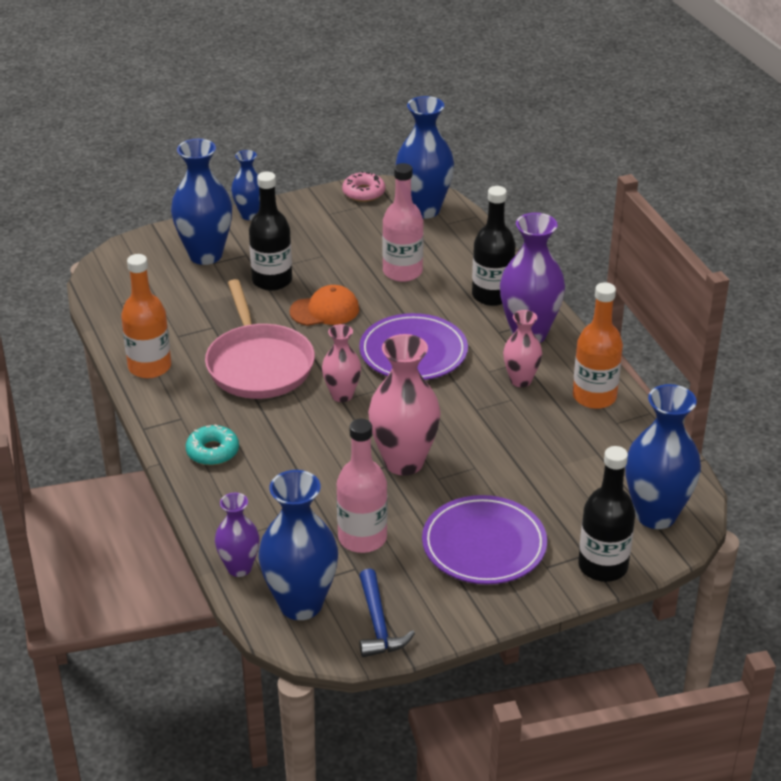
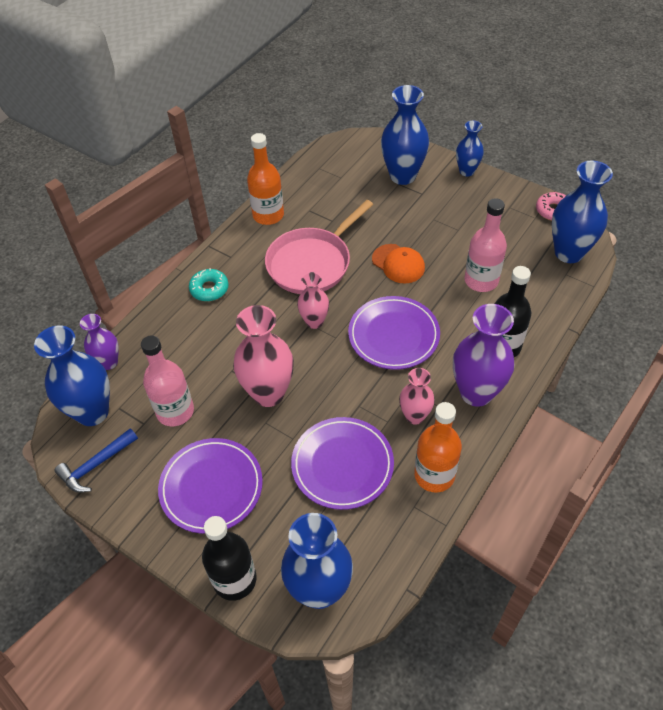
camera: 60 degrees right, 15 degrees up
black bottle [249,172,292,291] -> none
none -> purple plate [291,417,394,510]

